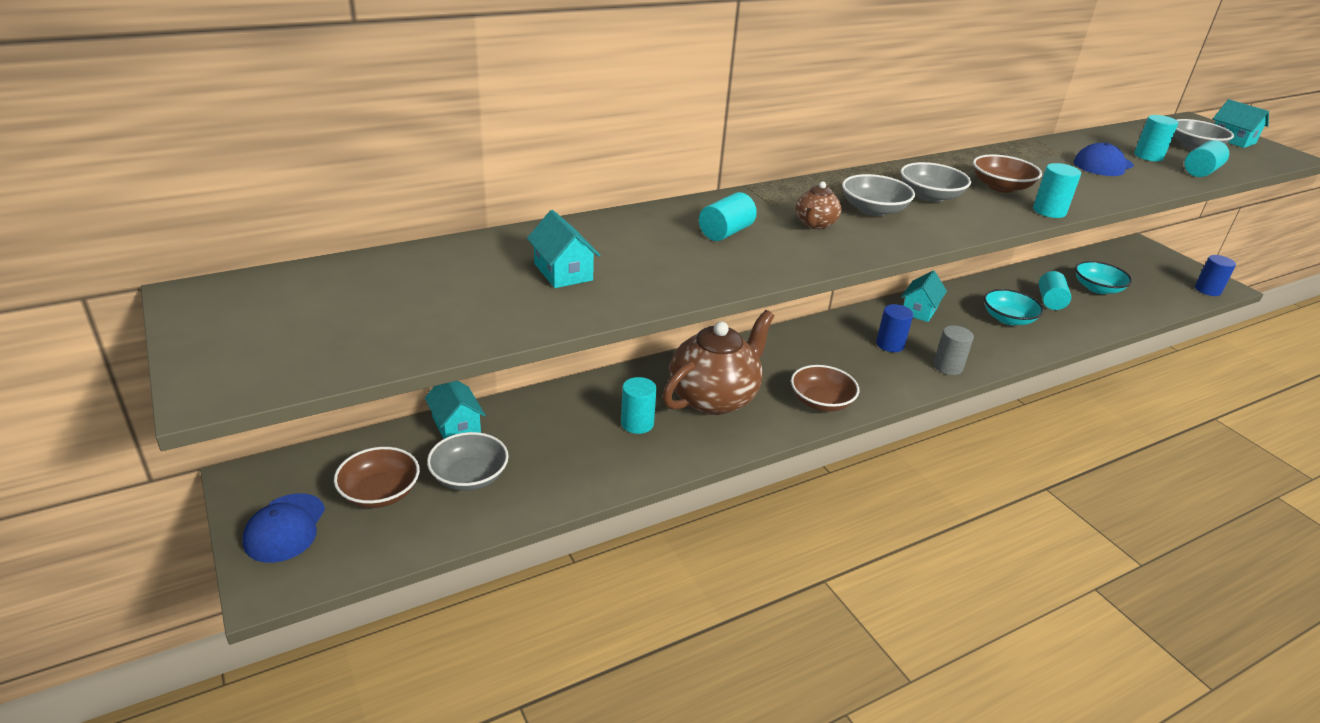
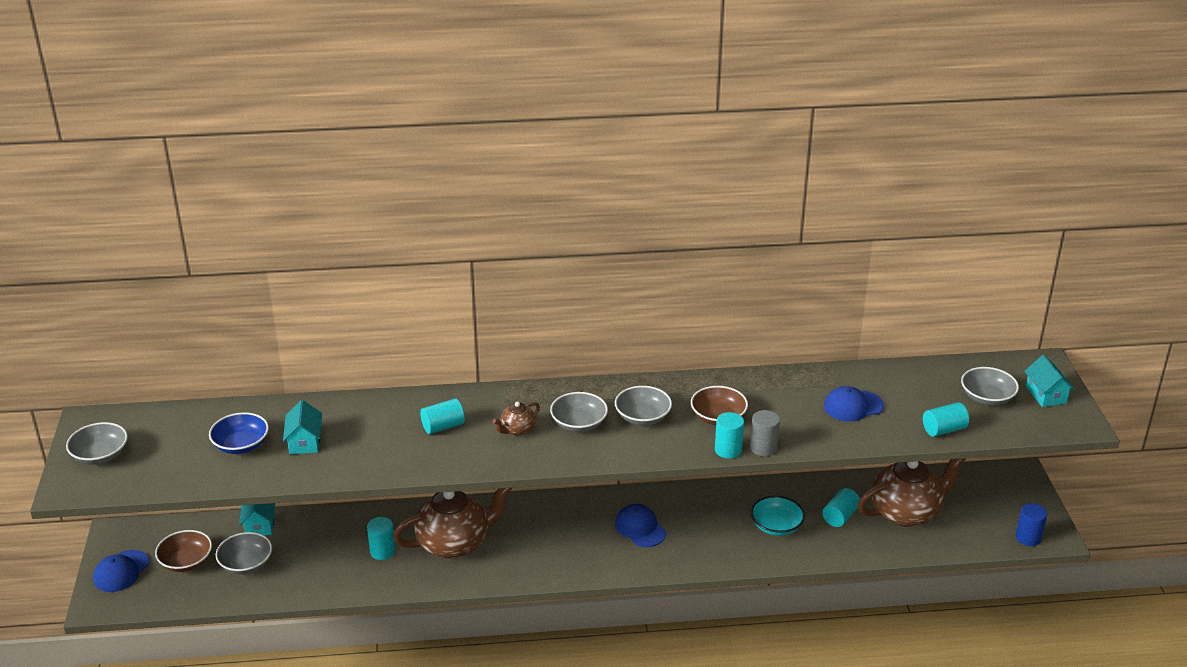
camera: 25 degrees right, 0 degrees up
brown bowl [791,365,859,412] -> none
blue cylinder [876,304,913,352] -> blue cap [615,504,666,547]
turquoise house [901,270,947,322] -> none
grey cylinder [934,325,974,375] -> grey cylinder moved to [750,410,780,456]
turquoise bowl [1075,261,1132,294] -> brown teapot [858,458,966,527]
turquoise cylinder [1134,115,1178,161] -> none
none -> grey bowl [66,422,128,464]
none -> blue bowl [209,412,269,454]

